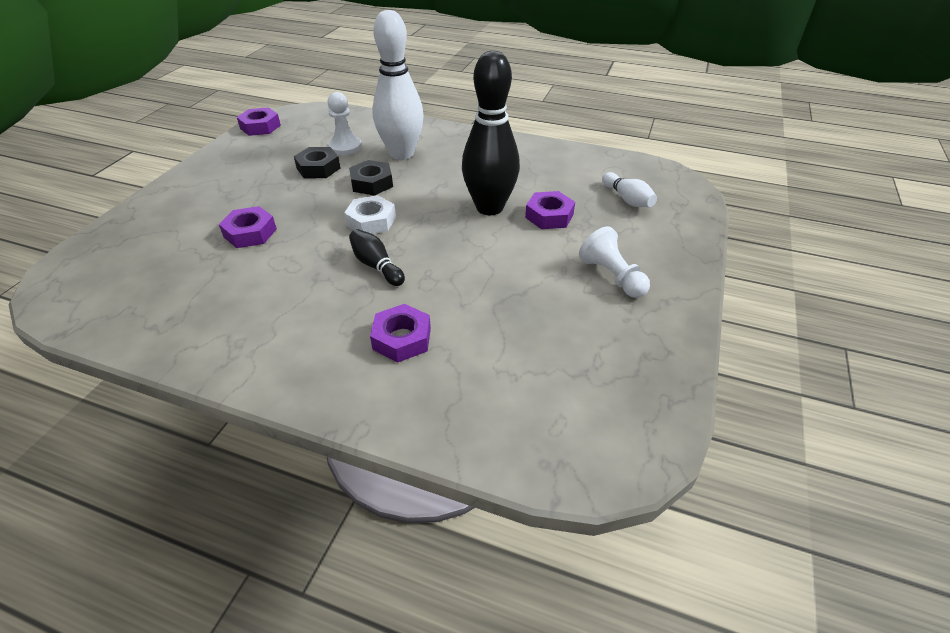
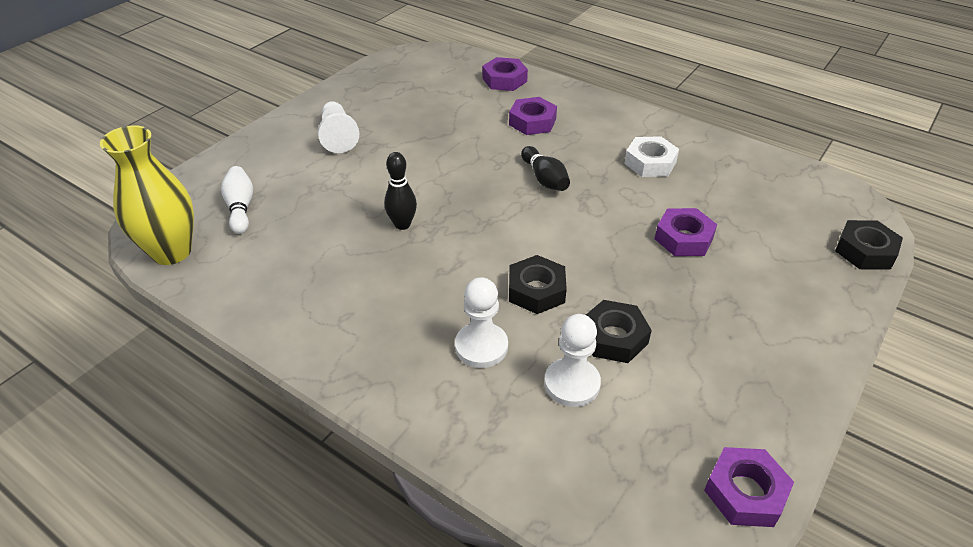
camera: 165 degrees left, 0 degrees up
white nut [344,195,396,234] -> white nut moved to [624,136,679,177]
white bowling pin [372,10,423,160] -> white pawn [455,277,508,368]
black bowling pin [462,51,520,215] -> black bowling pin [384,152,417,230], size x0.48
purple nut [525,191,575,229] -> purple nut moved to [482,57,528,91]
none -> yellow vase [100,125,194,265]
none -> black nut [835,220,903,270]

